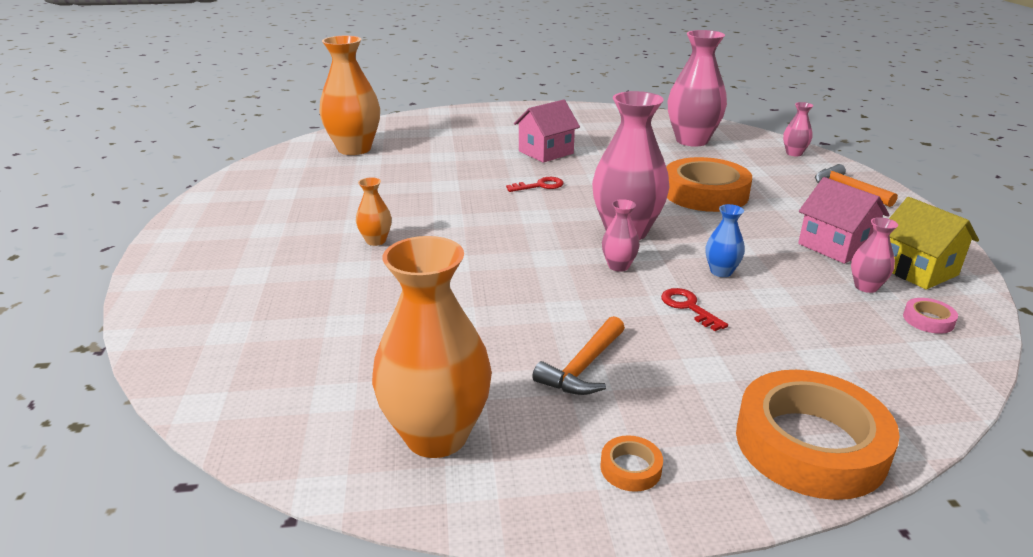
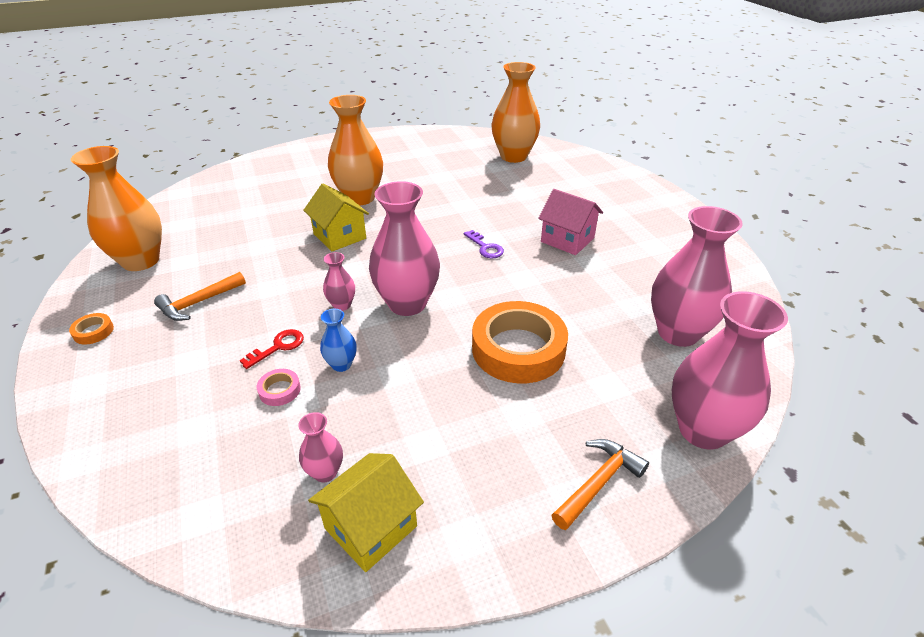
camera: 75 degrees right, 10 degrees up
orange vase [356,177,392,246] -> orange vase [328,95,383,206], size x2.17
red key [506,177,564,192] -> purple key [464,230,504,258]
orange hammer [532,316,625,395] -> orange hammer turned 60 degrees counterclockwise [154,272,246,321]
orange tape [736,370,900,500] -> none
pink vase [783,102,813,156] -> pink vase [672,291,788,450], size x2.17
pink house [798,177,889,264] -> none
pink tape [903,298,958,334] -> pink tape moved to [257,369,301,406]
none -> yellow house [303,184,369,251]

